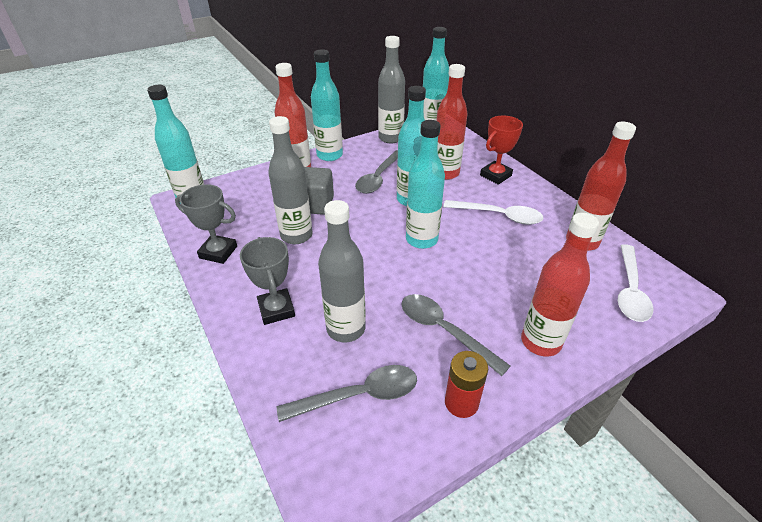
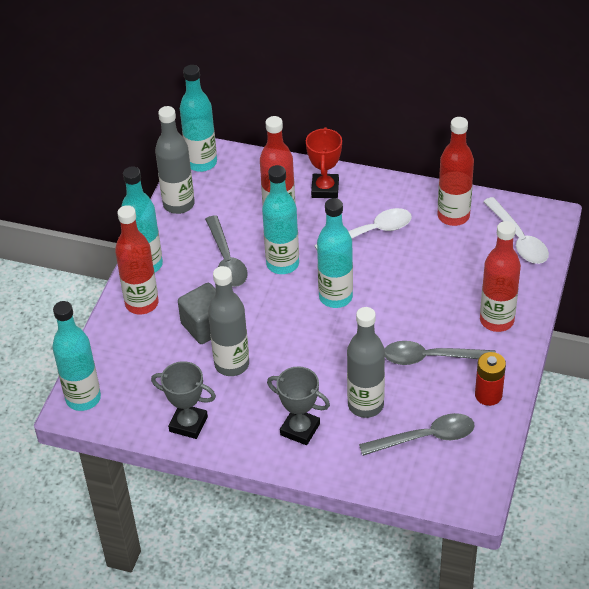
camera: 40 degrees left, 5 degrees up
grey trophy [175,184,237,264] -> grey trophy turned 45 degrees clockwise [151,361,216,439]
grey spoon [277,365,417,422] -> grey spoon turned 45 degrees clockwise [359,413,475,456]

